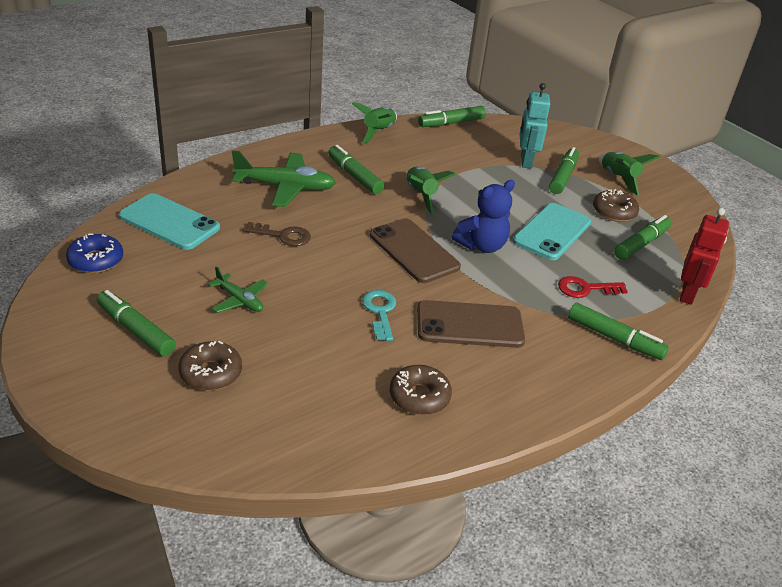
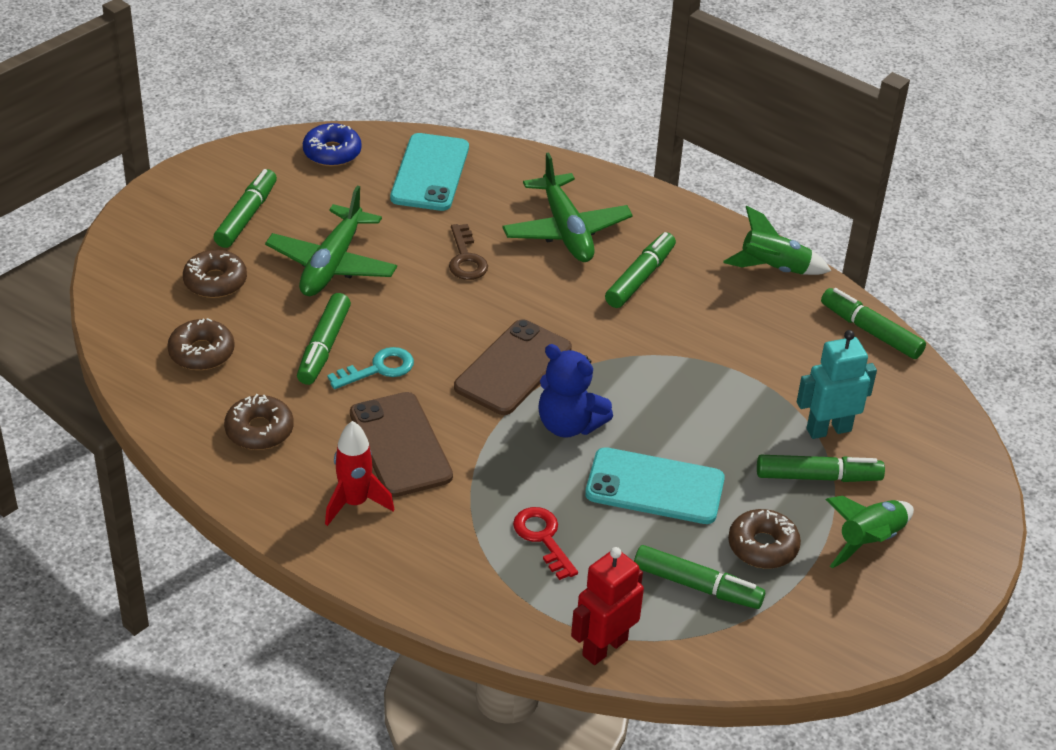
camera: 70 degrees right, 5 degrees up
green plane [208,266,268,313] -> green plane [265,186,397,296], size x1.82
green rocket [407,166,456,215] -> none
green marker [568,303,669,360] -> green marker moved to [297,293,351,385]
red robot [680,208,729,305] -> red robot turned 135 degrees clockwise [571,547,644,665]
none -> brown donut [167,318,235,370]
none -> red rocket [325,421,394,526]

